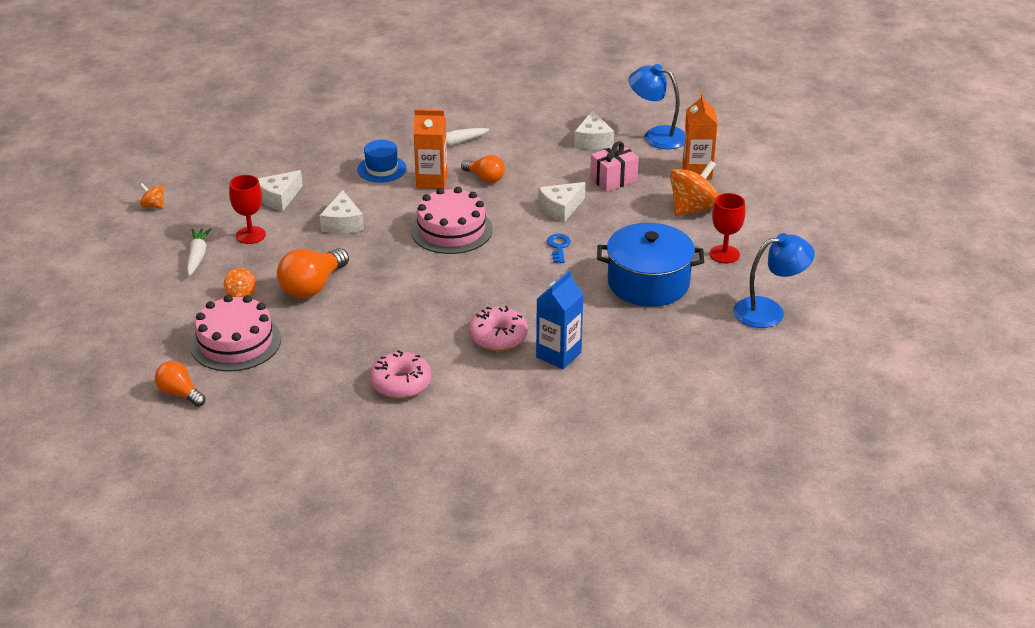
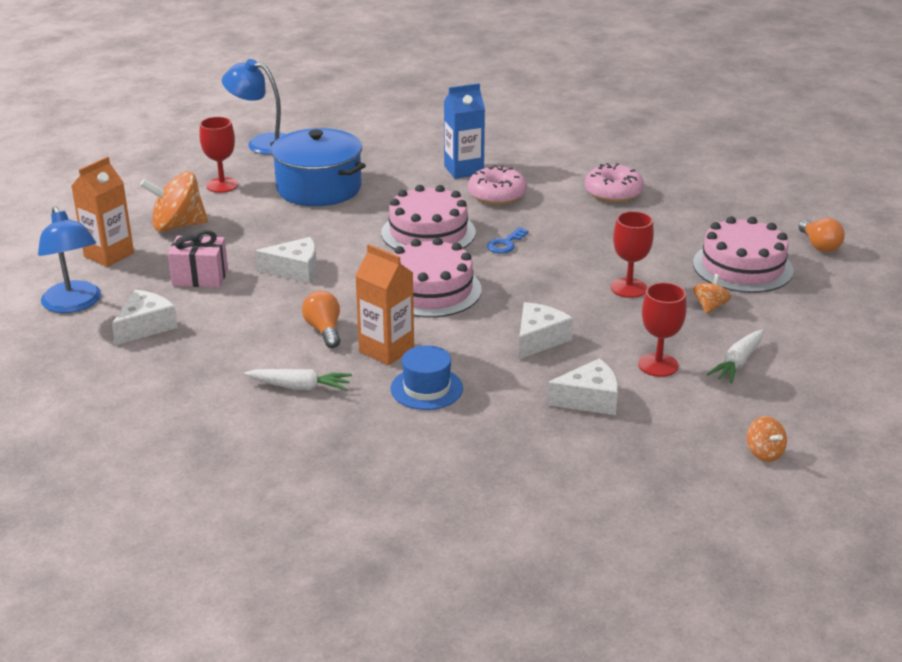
camera: 145 degrees left, 5 degrees down
orange light bulb [277,248,349,298] -> red goblet [611,211,654,298]
blue key [547,234,571,263] -> blue key moved to [487,227,529,253]
none -> pink cake [381,185,476,250]

